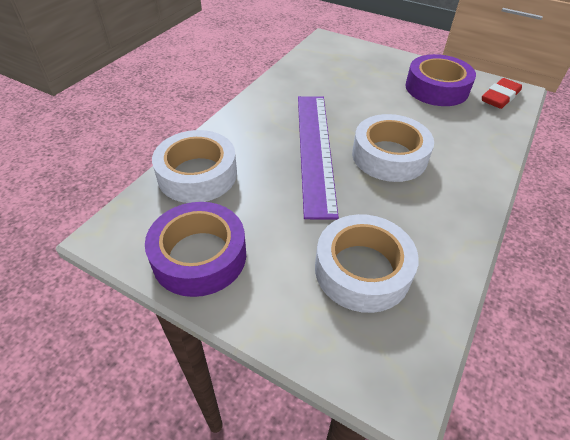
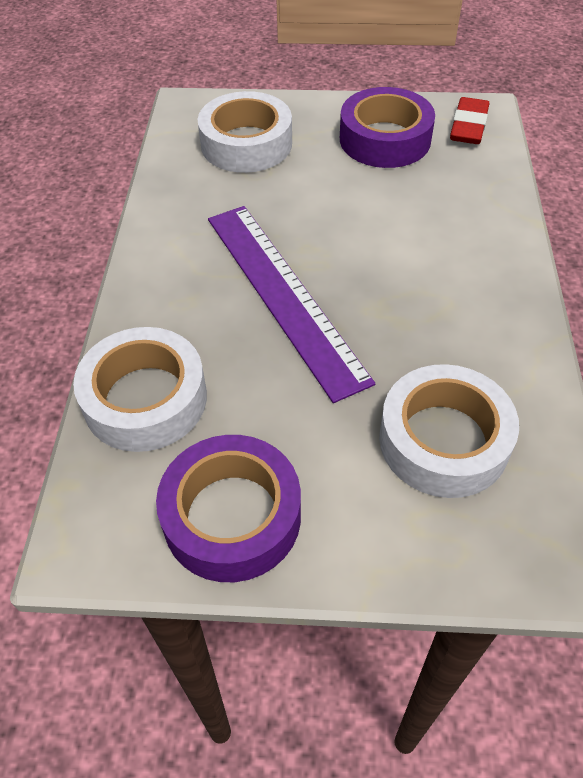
camera: 25 degrees left, 5 degrees up
white tape [352,114,434,182] -> white tape moved to [198,91,292,173]

